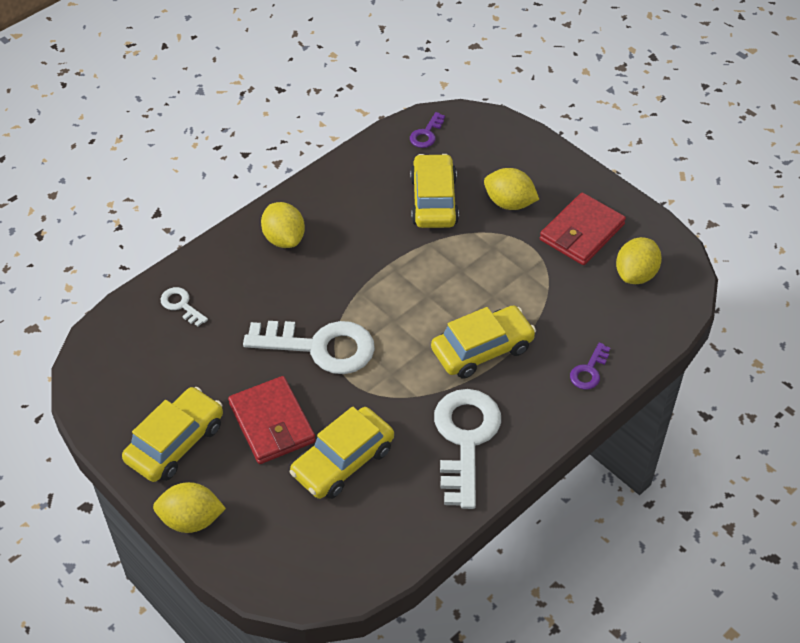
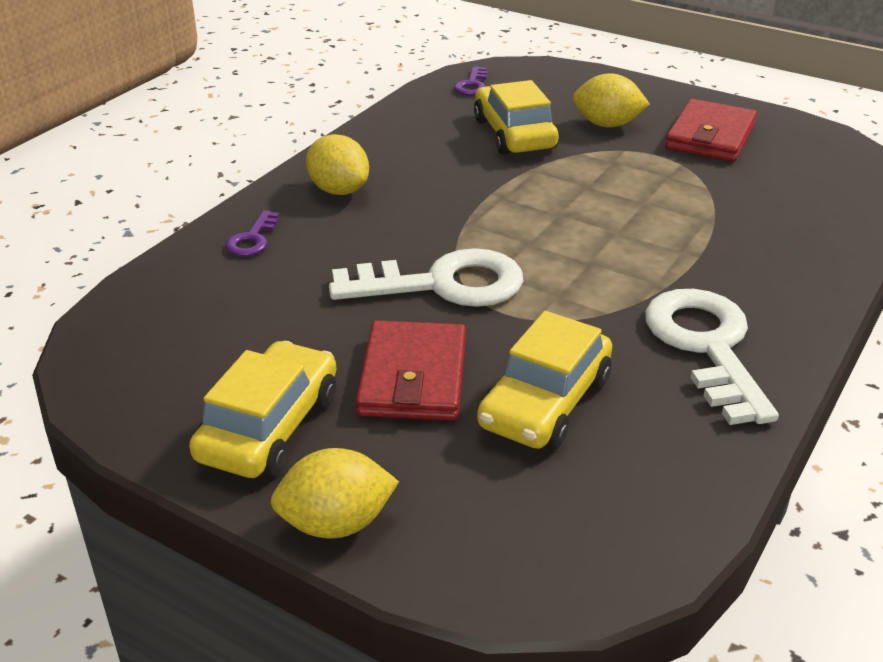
camera: 15 degrees left, 15 degrees down
white key [161,287,208,327] -> none
red wallet [228,376,316,464] -> red wallet turned 45 degrees clockwise [356,320,466,421]
yellow car [431,305,536,379] -> none
purple key [570,342,610,390] -> purple key moved to [225,210,279,256]
yellow lemon [616,237,662,284] -> none

